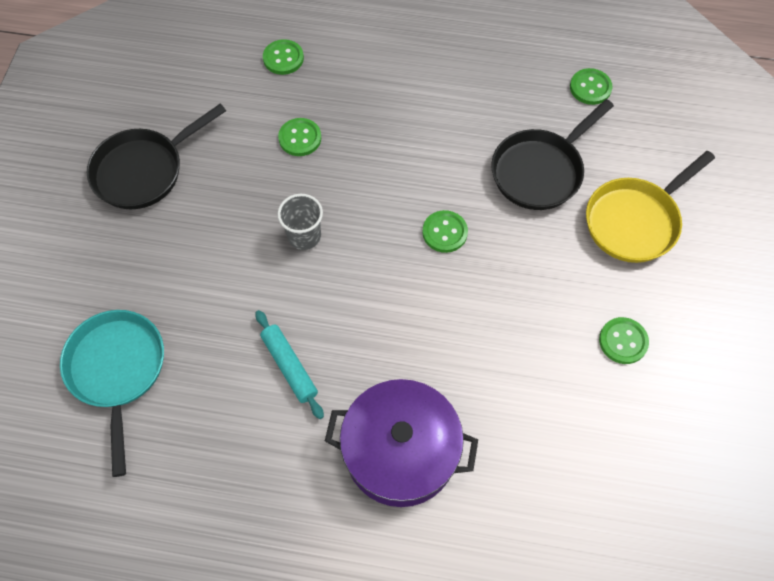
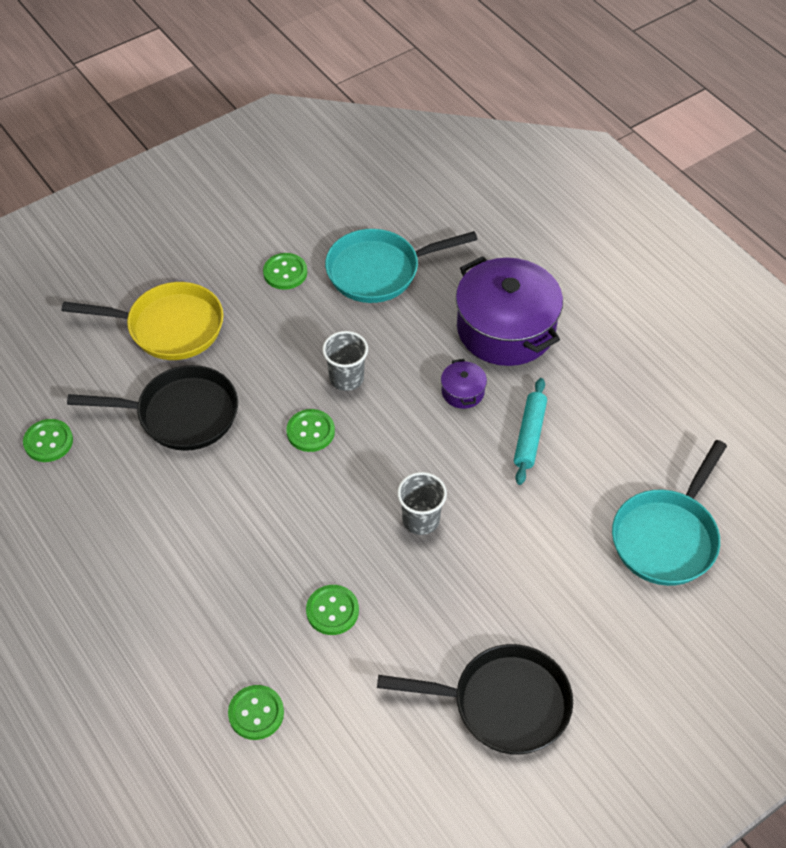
camera: 135 degrees left, 10 degrees down
none -> grey cup [322,331,368,391]
none -> turquoise pan [325,229,478,303]
none -> purple pot [441,359,487,409]

